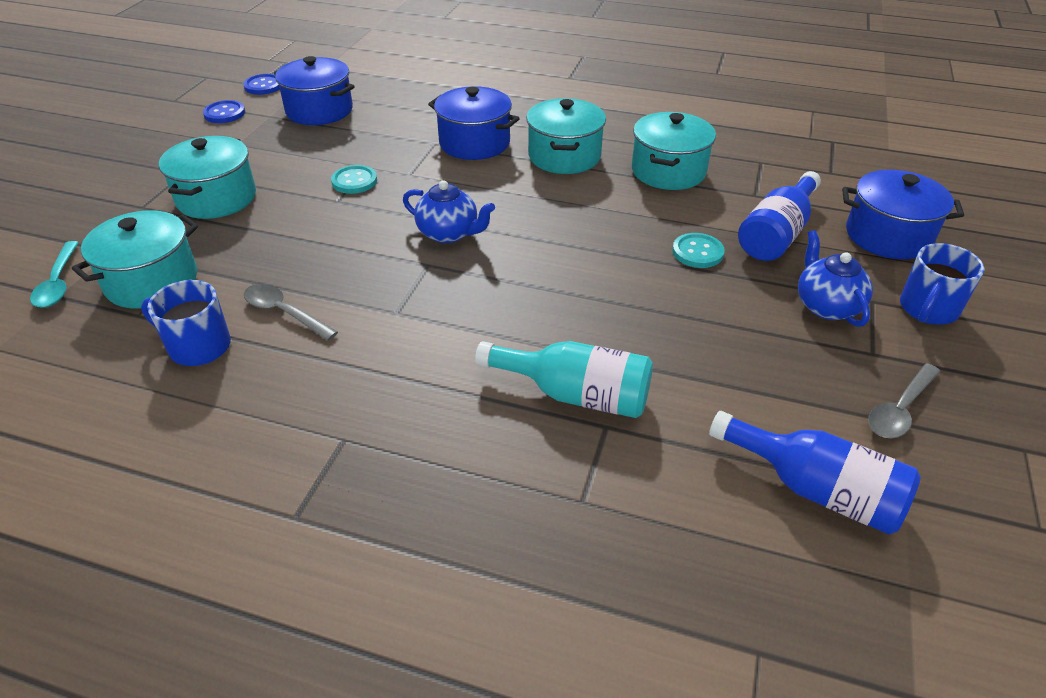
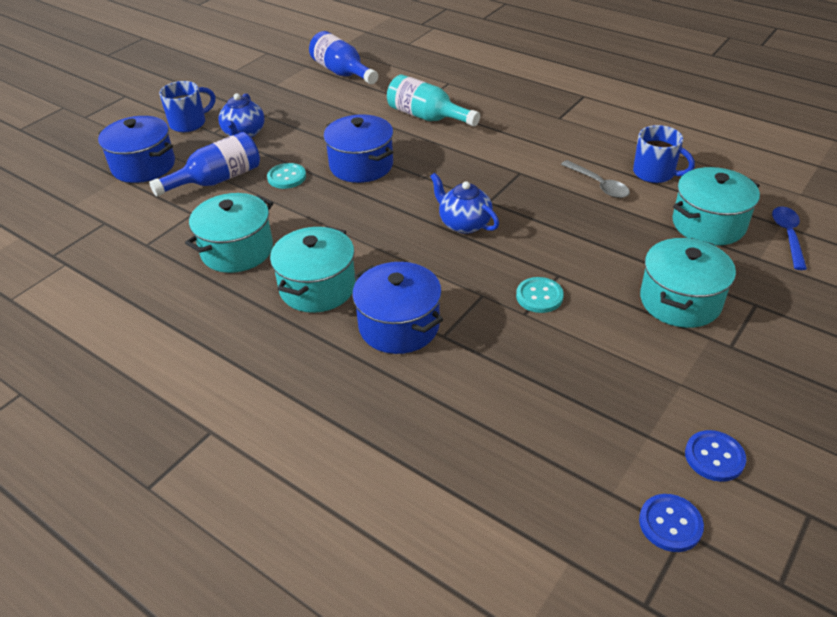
camera: 160 degrees left, 0 degrees up
turquoise spoon [30,241,79,308] -> blue spoon [772,206,807,270]
blue pot [274,56,355,125] -> blue pot moved to [323,114,393,183]
grey spoon [868,363,941,439] -> none

